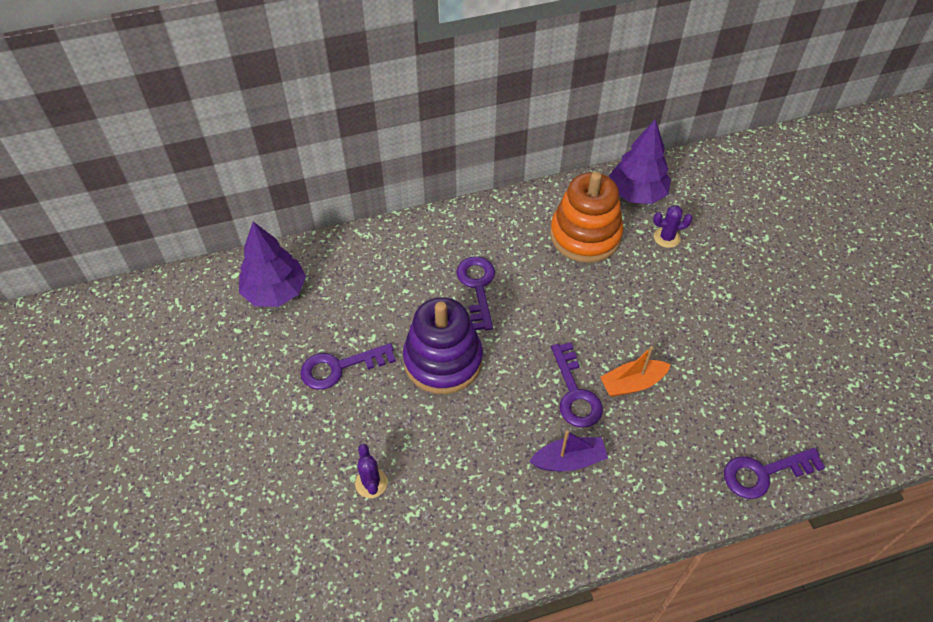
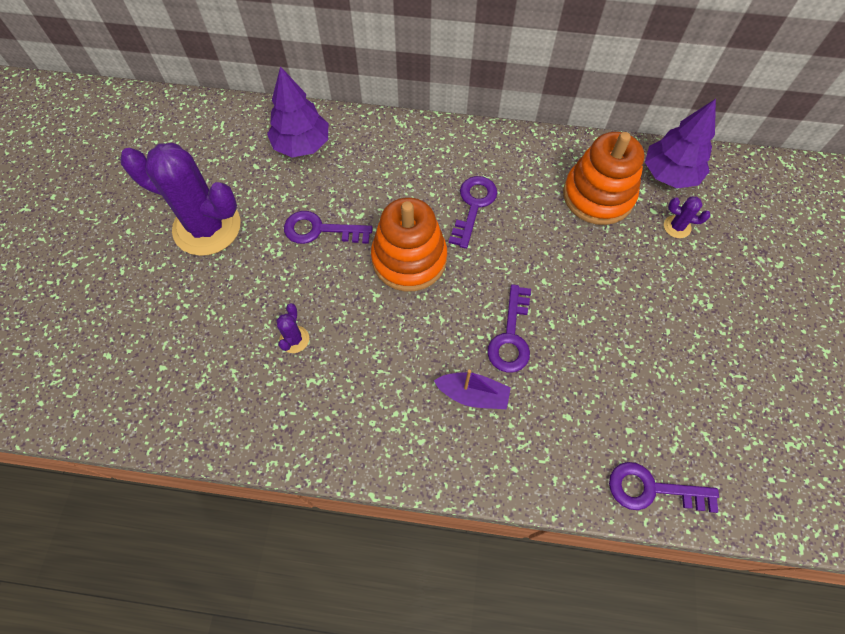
camera: 25 degrees right, 10 degrees up
purple stacking toy [403,297,483,394] -> orange stacking toy [371,197,447,291]
orange boat [600,346,671,397] -> none
none -> purple cactus [120,143,241,256]

